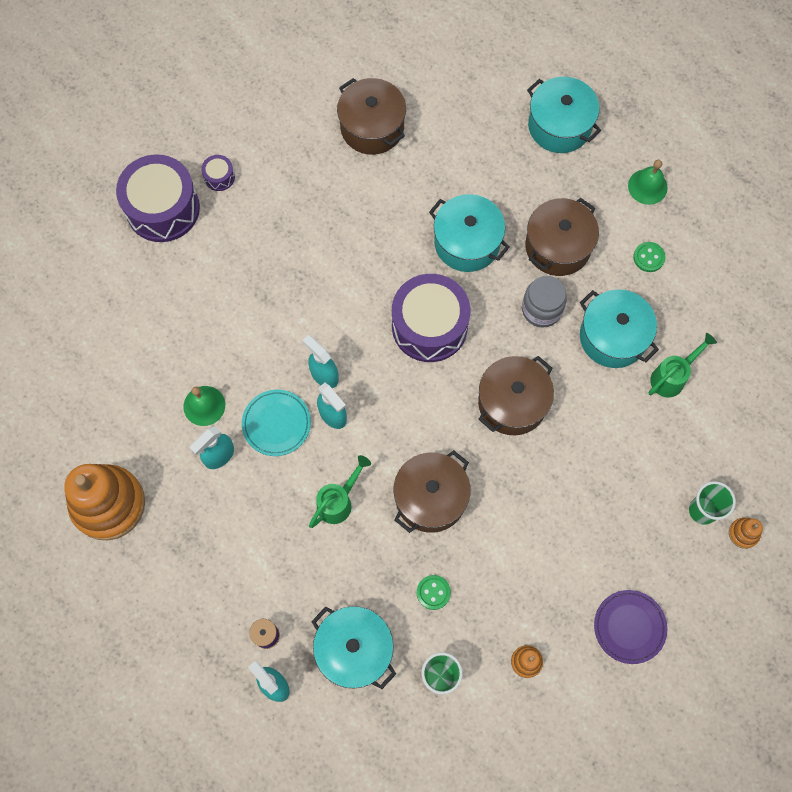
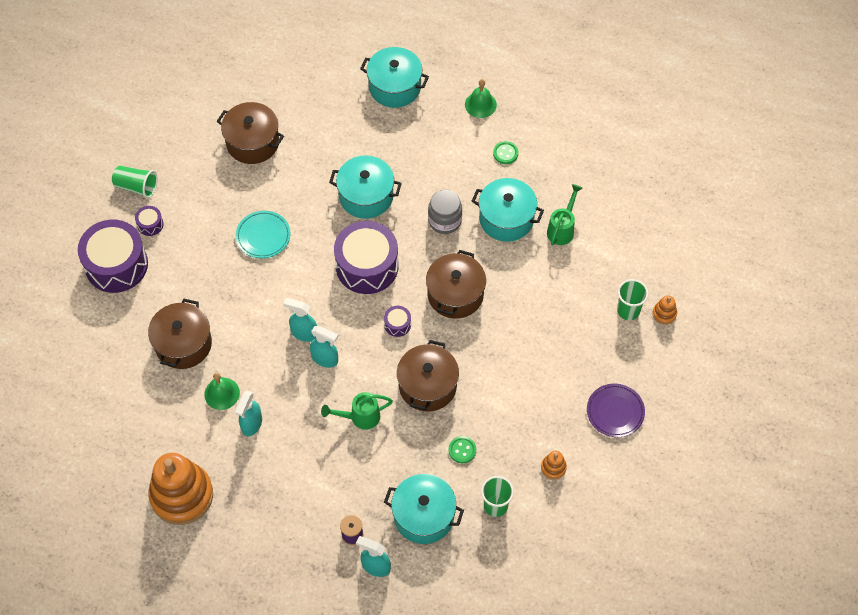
camera: 25 degrees left, 10 degrees down
turquoise plate [242,390,311,456] -> turquoise plate moved to [236,211,291,258]
green watering can [309,455,371,528] -> green watering can turned 120 degrees counterclockwise [321,392,393,430]
brown pot [525,198,599,276] -> brown pot moved to [148,299,212,369]
none -> green cup [112,166,158,199]
none -> purple drum [384,306,411,337]

